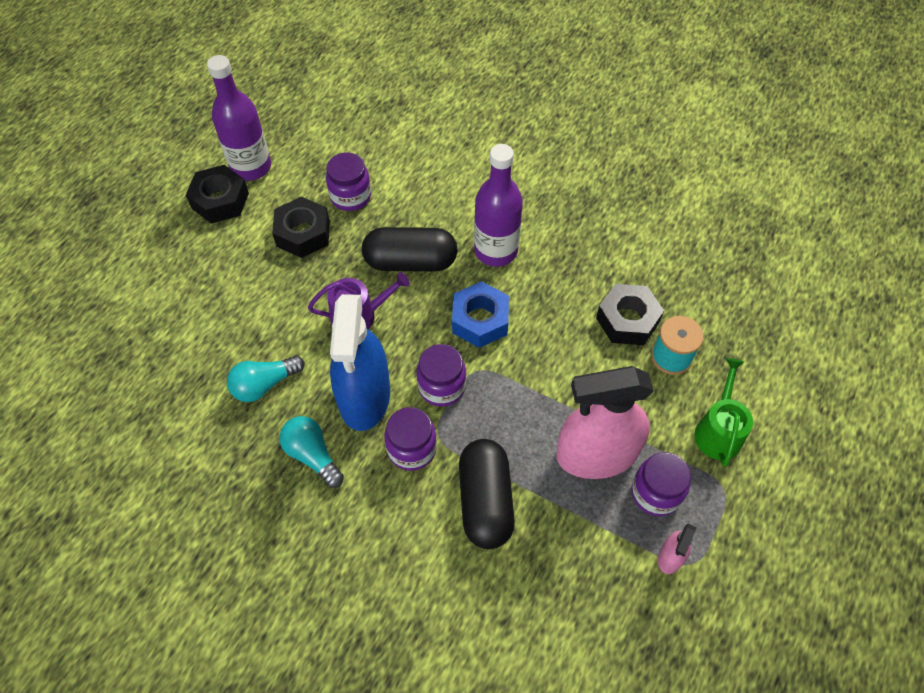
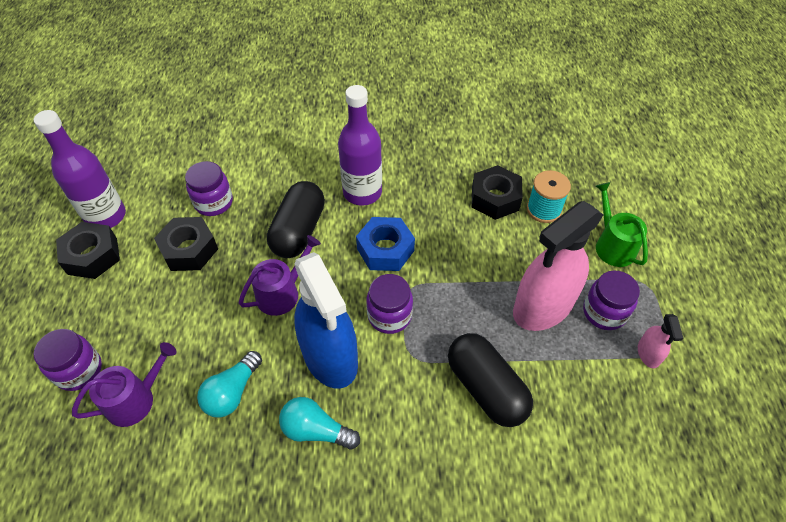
camera: 30 degrees left, 5 degrees down
black capsule [362,227,458,271] -> black capsule turned 45 degrees counterclockwise [267,181,325,258]
purple jar [384,407,437,471] -> purple jar moved to [34,329,102,391]
none -> purple watering can [72,342,177,427]

